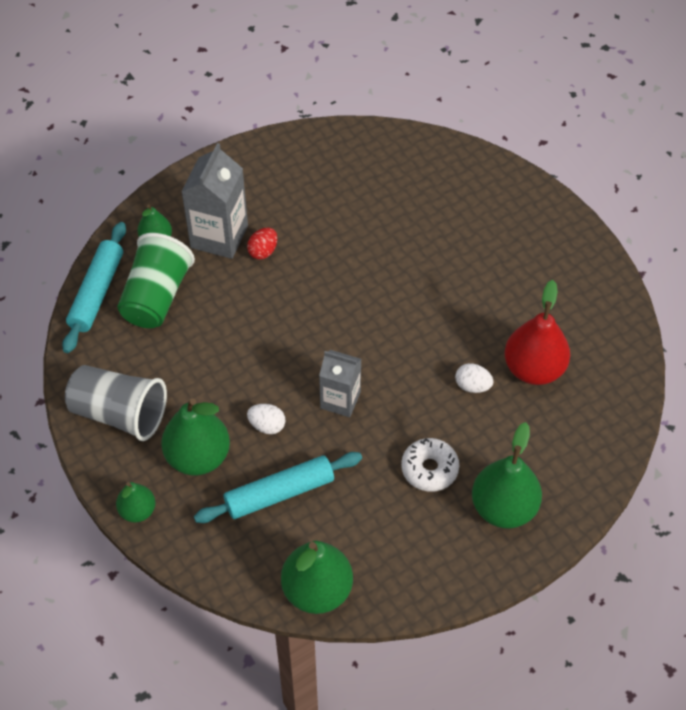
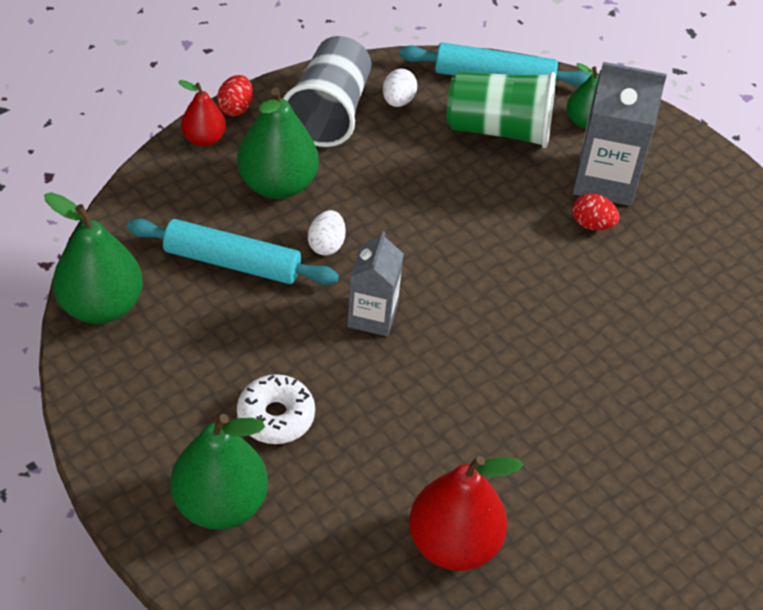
camera: 80 degrees right, 5 degrees down
green pear [116,482,155,522] -> red pear [178,80,226,147]
turquoise rolling pin [194,452,362,523] -> turquoise rolling pin turned 45 degrees counterclockwise [127,218,339,285]
white egg [455,363,494,393] -> white egg moved to [383,69,417,107]
none -> red egg [217,75,253,116]

